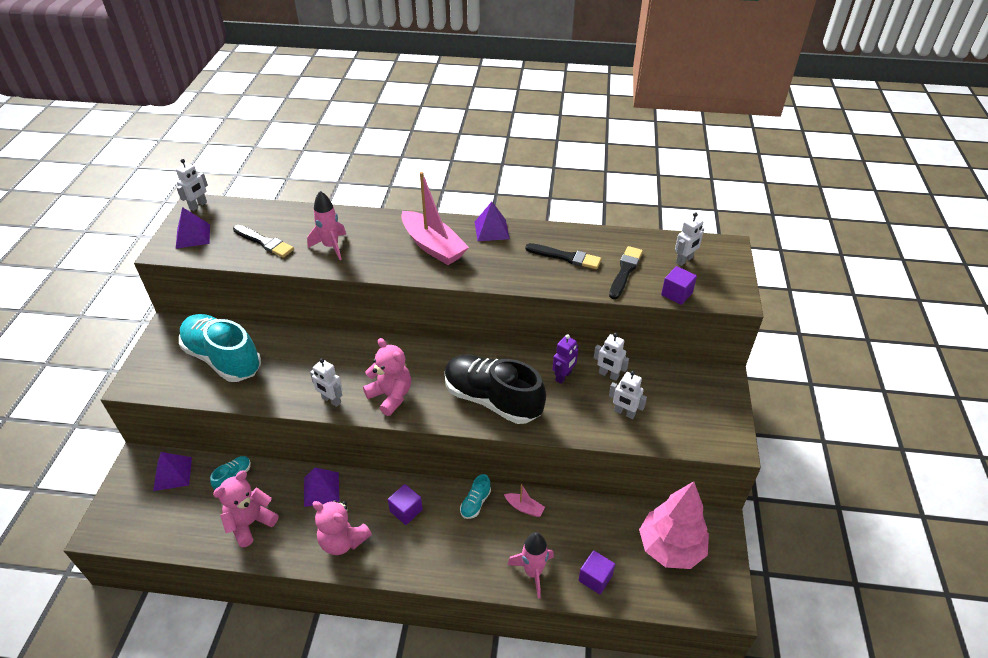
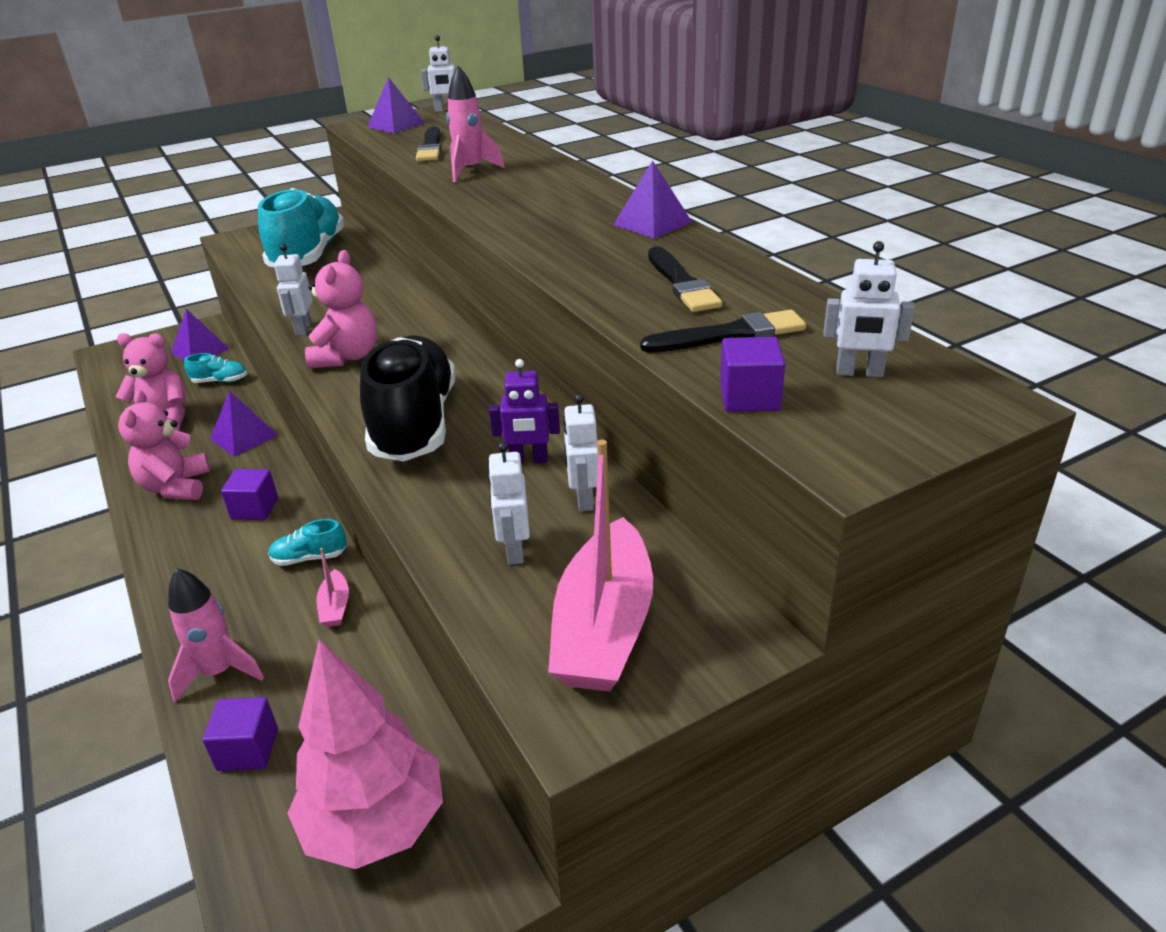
camera: 55 degrees right, 10 degrees down
pink boat [401,172,469,265] -> pink boat moved to [548,440,653,692]

